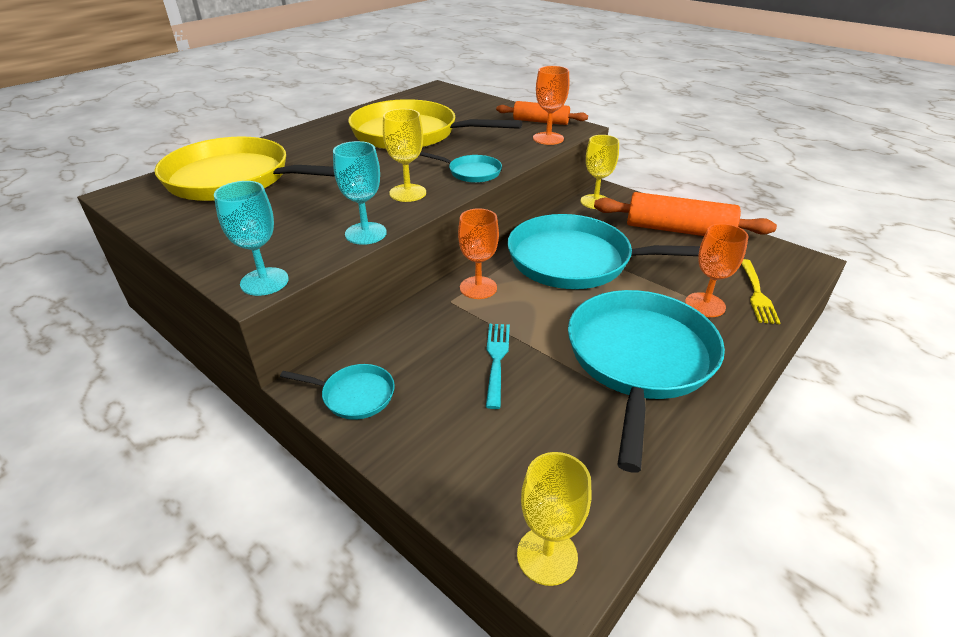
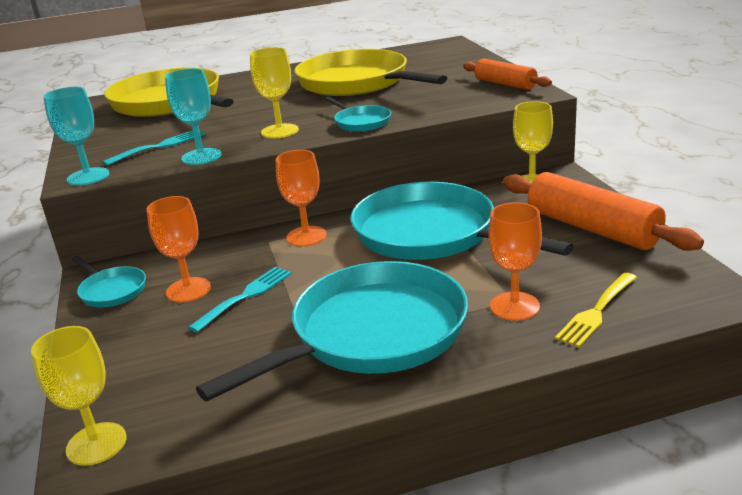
camera: 35 degrees right, 10 degrees down
orange goblet [533,66,569,145] -> orange goblet moved to [147,196,211,302]
none -> turquoise fork [102,130,205,166]

